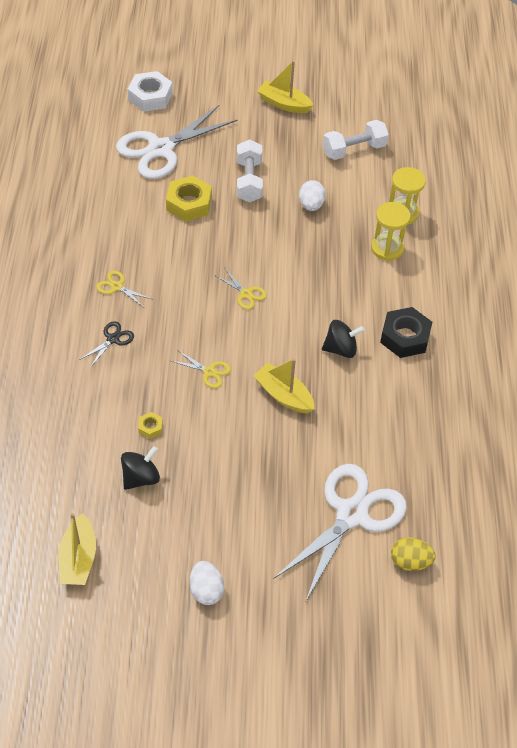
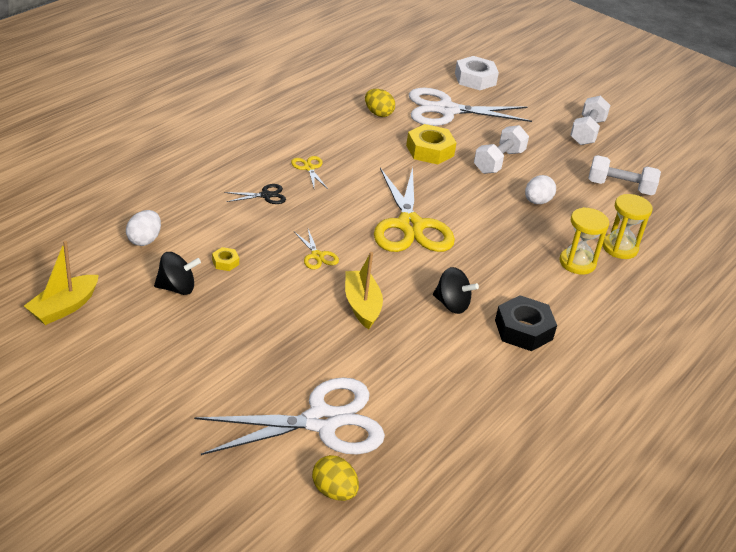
camera: 35 degrees right, 15 degrees down
white egg [190,561,224,605] -> white egg moved to [126,210,161,246]
yellow scissors [214,267,267,310] -> yellow scissors [374,167,455,252], size x2.38
yellow boat [257,60,313,113] -> white dumbbell [570,96,610,145]
none -> yellow egg [365,89,395,117]

